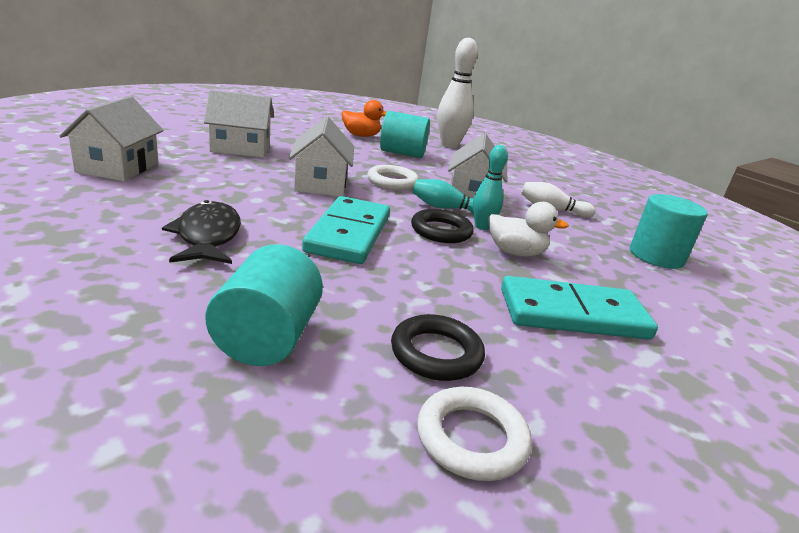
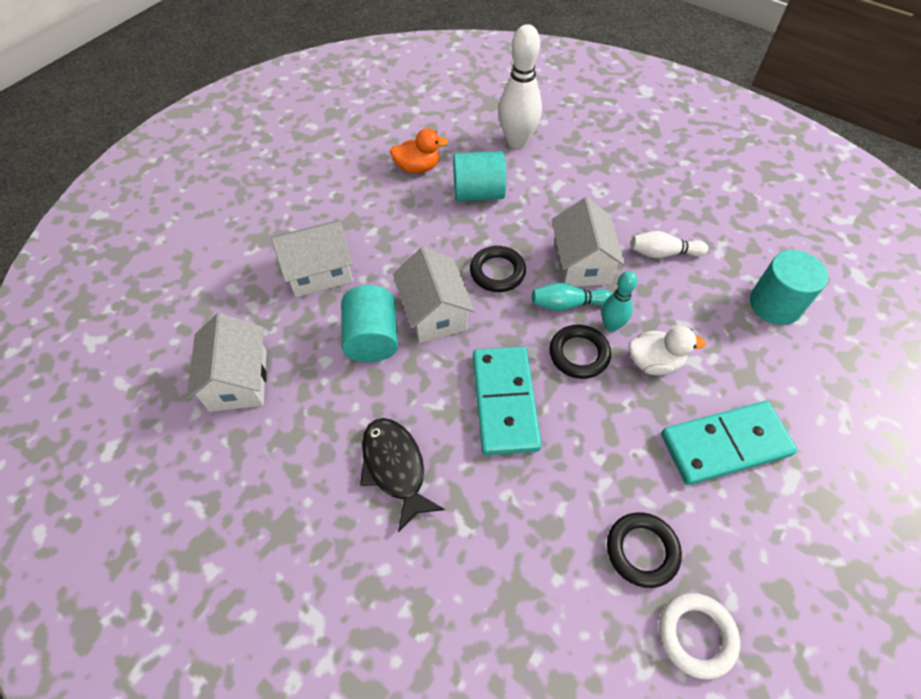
camera: 10 degrees left, 30 degrees up
turquoise cylinder [205,244,323,366] -> turquoise cylinder moved to [341,285,398,362]
white ring [367,165,419,191] -> black ring [470,246,526,292]

